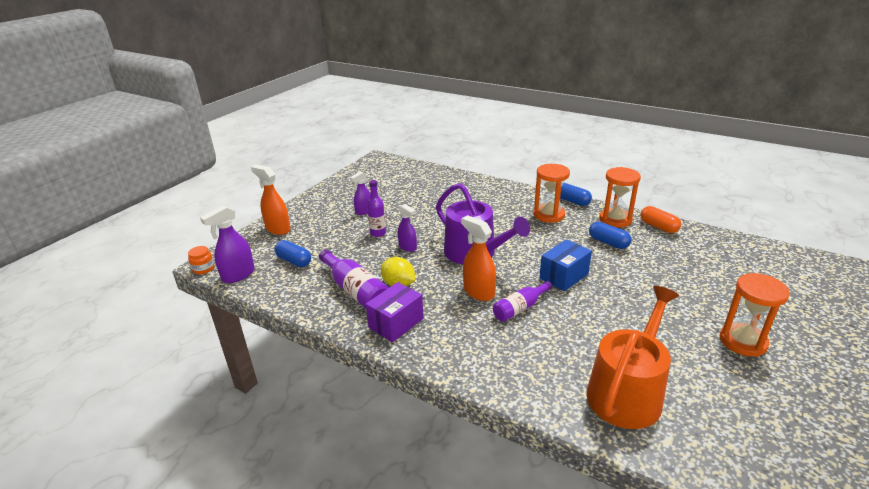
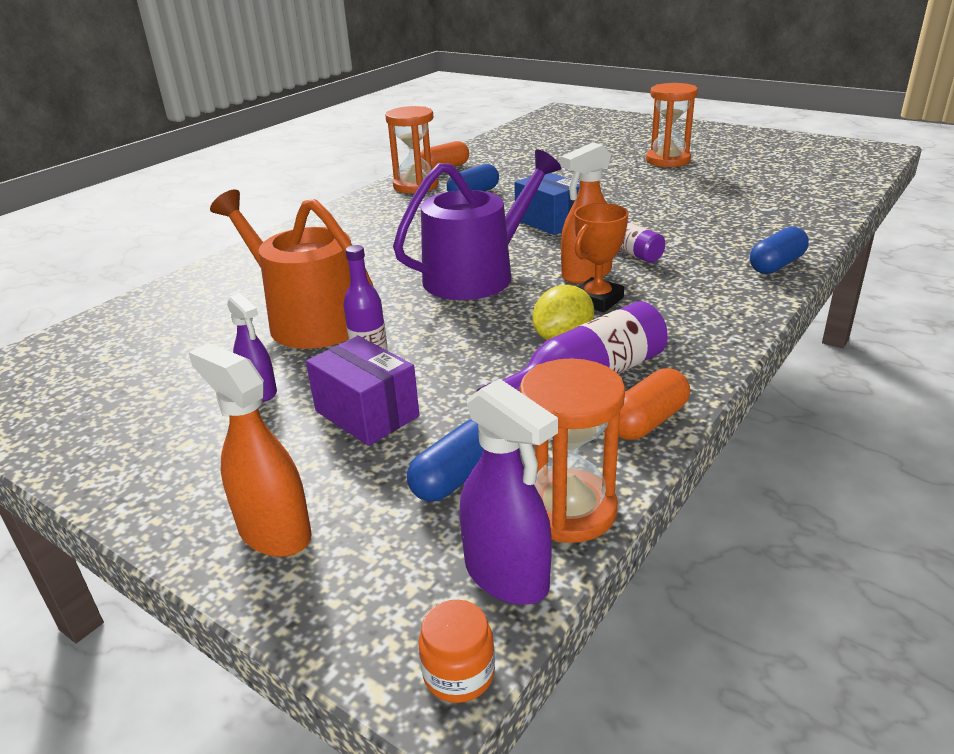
camera: 85 degrees left, 0 degrees up
orange spray bottle [251,165,291,235] -> orange spray bottle turned 90 degrees clockwise [188,343,312,557]
purple box [366,282,424,342] -> purple box moved to [306,336,420,446]
purple spray bottle [398,204,417,252] -> none
orange hourglass [534,164,570,223] -> orange hourglass moved to [520,358,625,543]
blue capsule [560,183,592,206] -> blue capsule moved to [750,227,809,274]
orange watering can [587,286,679,429] -> orange watering can moved to [210,190,373,349]
none -> orange trophy [574,203,628,312]
none -> orange capsule [618,368,690,440]

